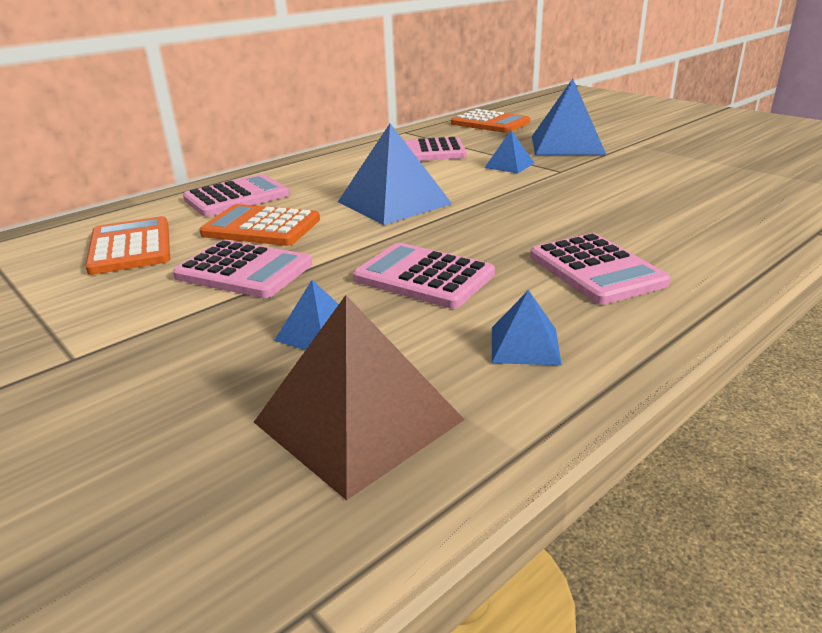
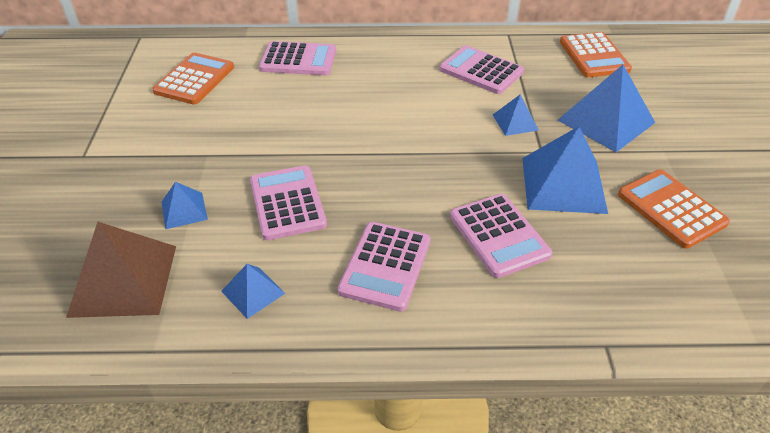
camera: 40 degrees right, 15 degrees up
pink calculator [173,240,312,298] -> pink calculator moved to [450,194,552,278]
orange calculator [200,204,320,246] -> orange calculator moved to [618,169,730,249]
blue pyramid [338,123,452,225] -> blue pyramid moved to [522,126,608,214]

